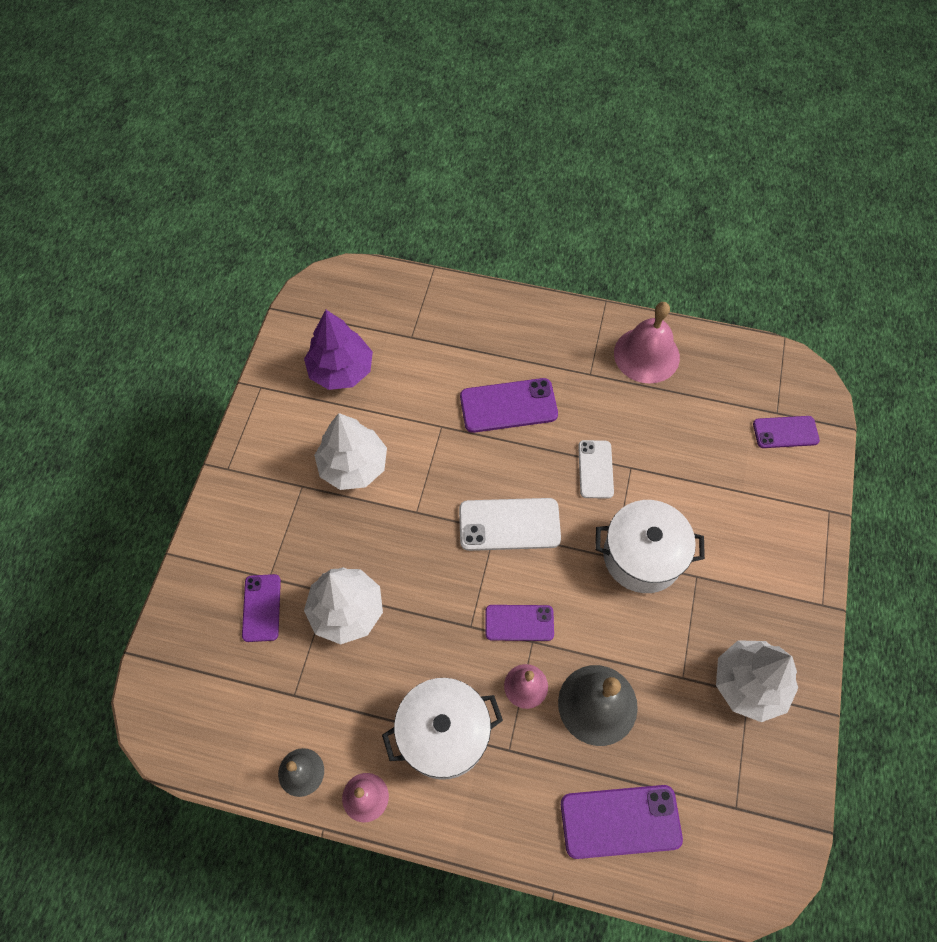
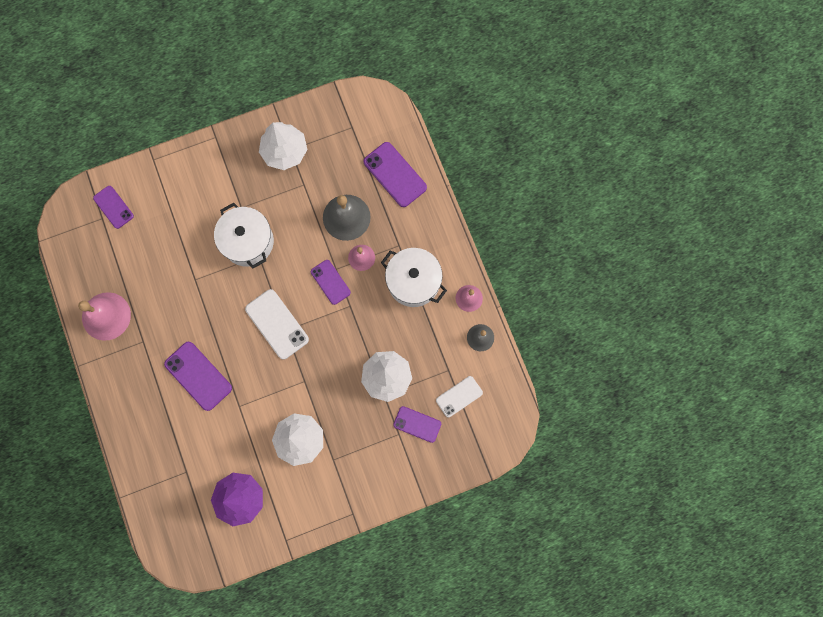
camera: 125 degrees left, 15 degrees up
purple phone [242,574,281,642] -> purple phone turned 60 degrees clockwise [393,406,441,443]
white phone [578,440,614,499] -> white phone moved to [436,376,483,417]

